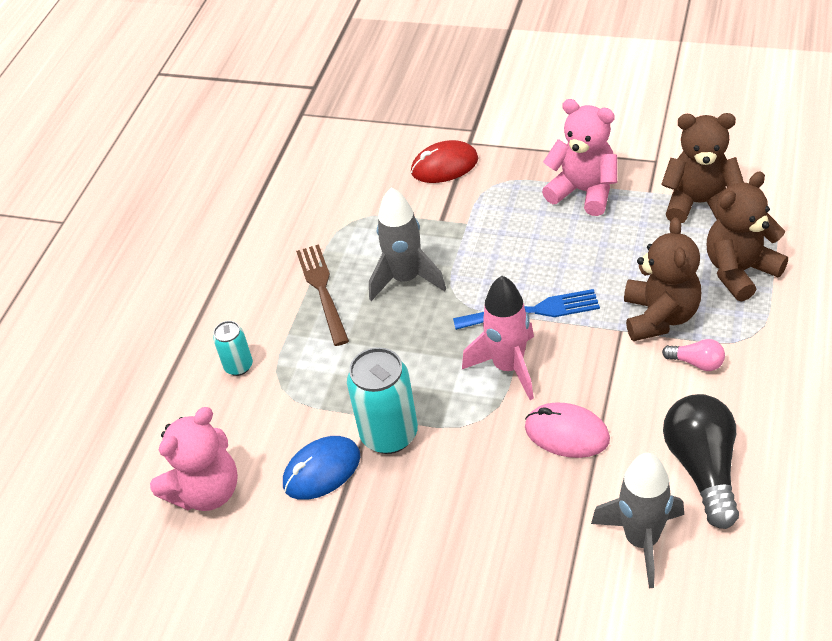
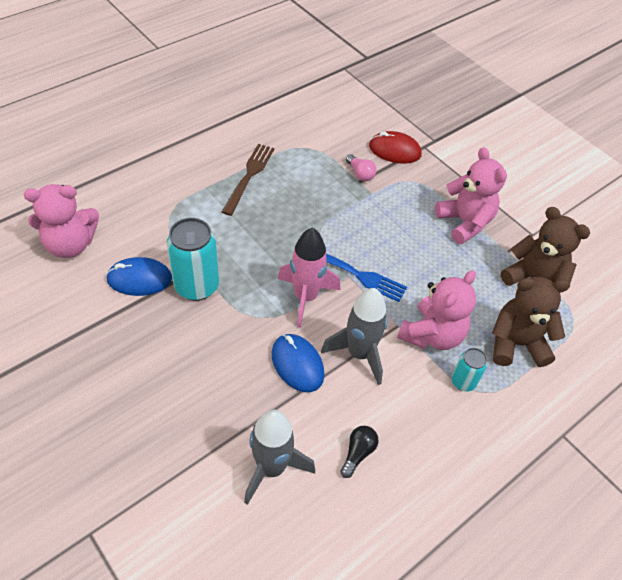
camera: 25 degrees right, 5 degrees up
turquoise can [213,321,253,376] -> turquoise can moved to [451,348,487,392]
grey rocket [369,187,446,301] -> grey rocket moved to [321,288,388,385]
pink mouse [525,402,610,458] -> blue mouse [272,334,325,392]
brown teddy bear [624,217,701,341] -> pink teddy bear [397,270,476,350]
pink light bulb [662,339,725,371] -> pink light bulb moved to [346,154,377,181]
black light bulb [663,394,739,529] -> black light bulb [340,426,379,478], size x0.48

